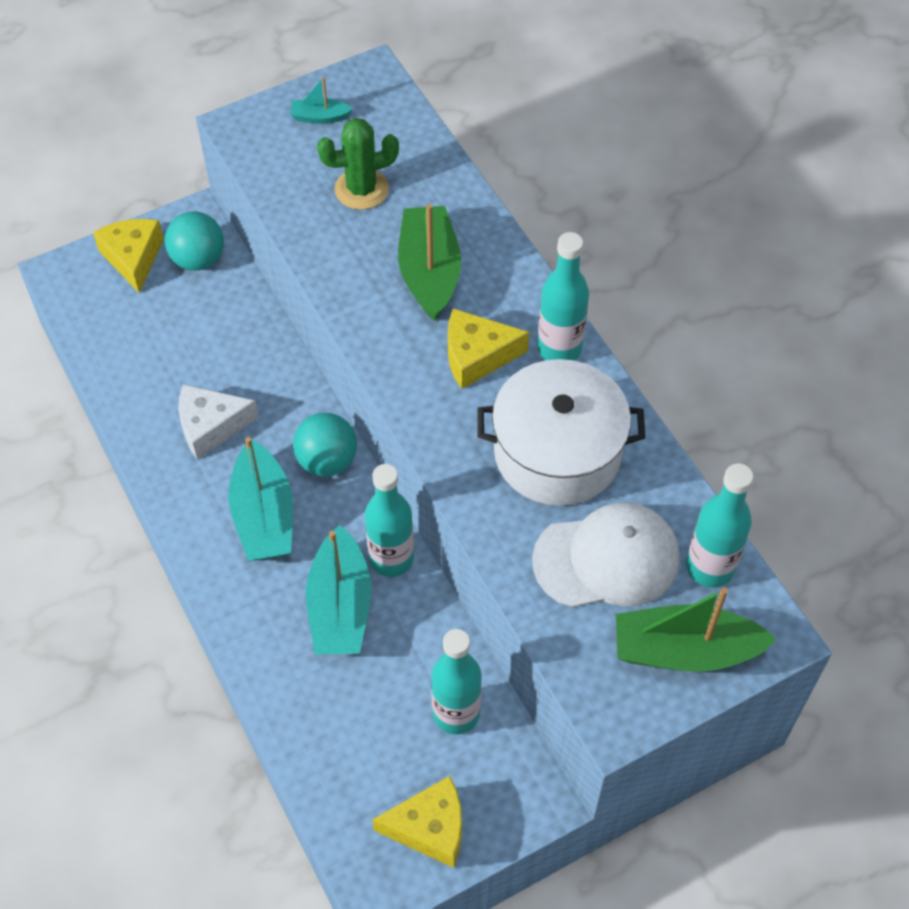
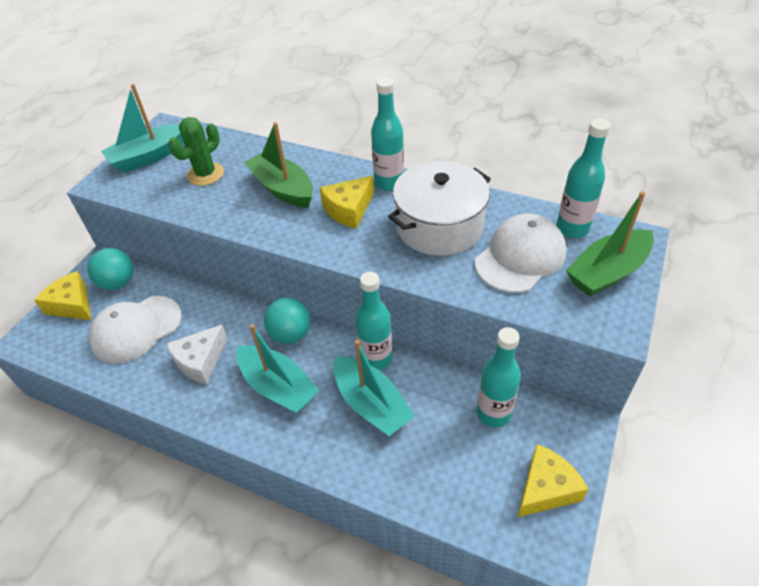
camera: 35 degrees left, 10 degrees down
turquoise boat [290,77,353,124] -> turquoise boat [101,84,184,173], size x2.04
none -> white cap [89,296,182,363]

